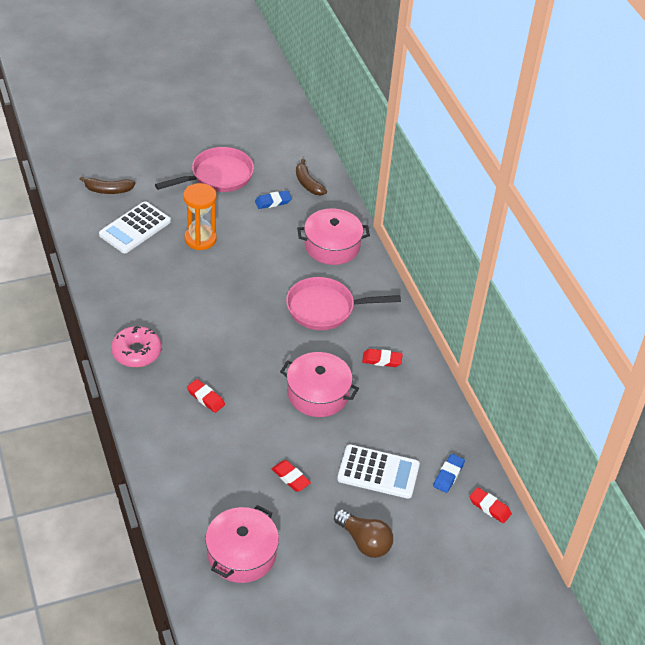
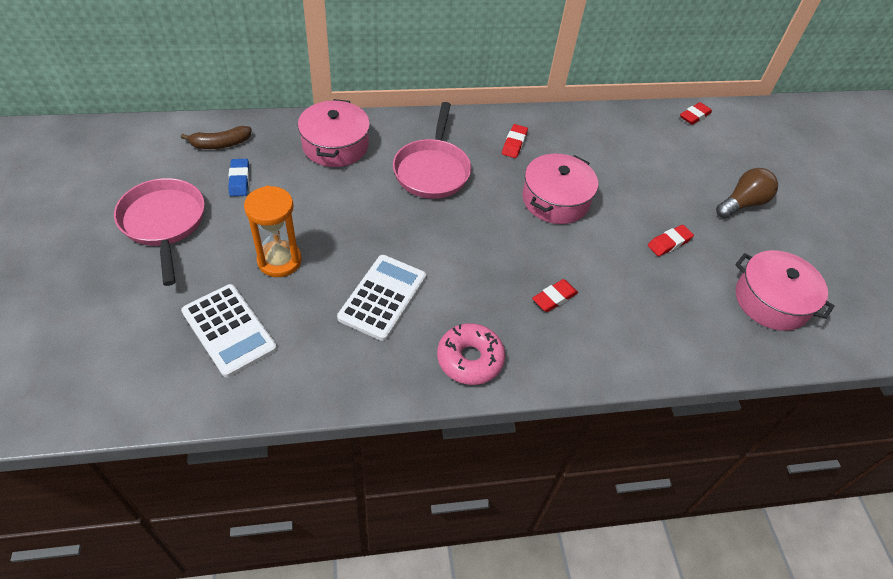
camera: 80 degrees left, 5 degrees up
brown banana [80,176,135,194] -> none
white calculator [337,444,420,499] -> white calculator moved to [337,255,426,341]
blue eraser [433,454,465,493] -> none

